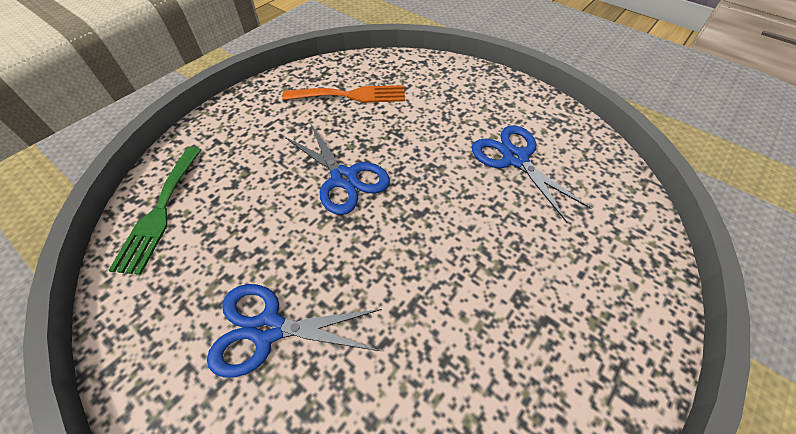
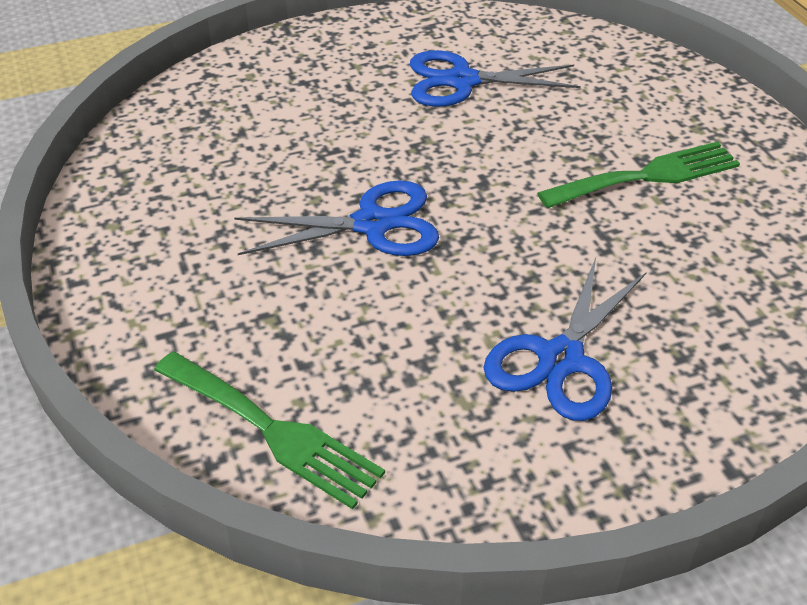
camera: 60 degrees left, 10 degrees down
orange fork [282,85,405,103] -> none
none -> green fork [537,142,740,208]

